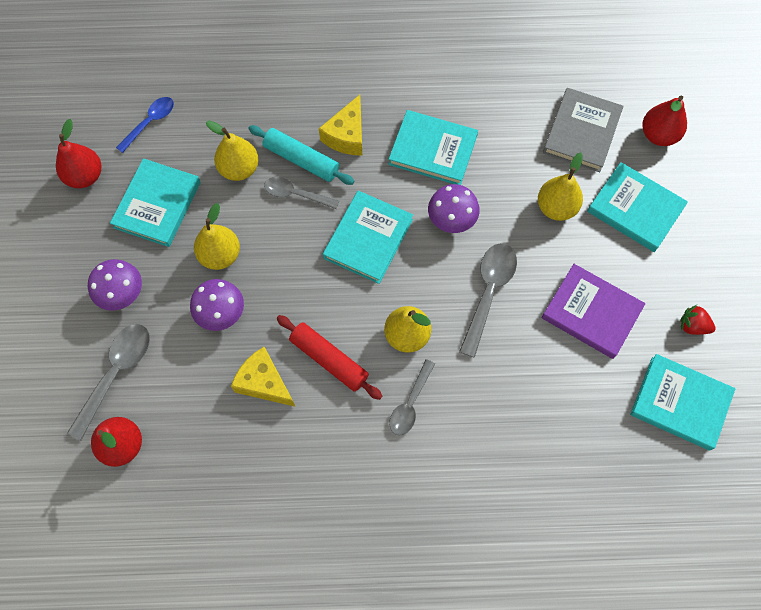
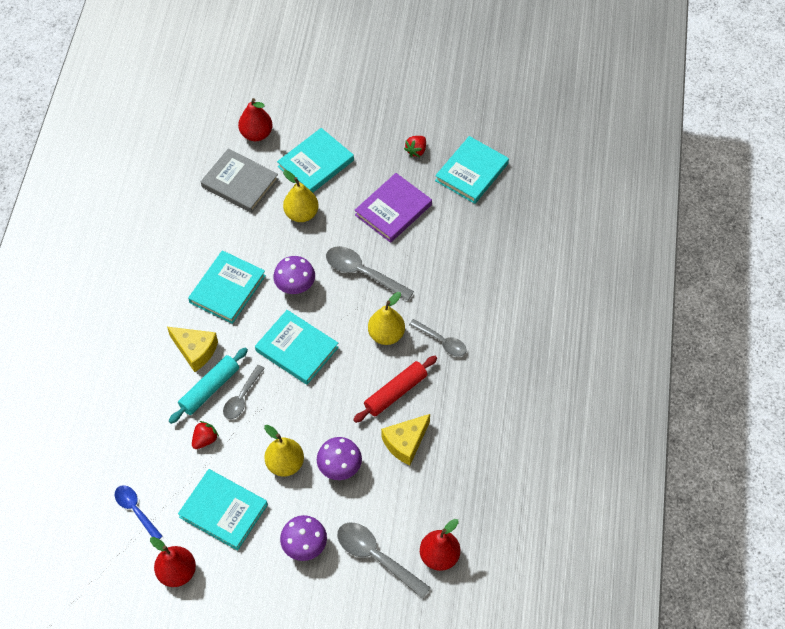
camera: 80 degrees left, 10 degrees down
yellow pear [206,121,259,181] -> red strawberry [192,421,219,449]

